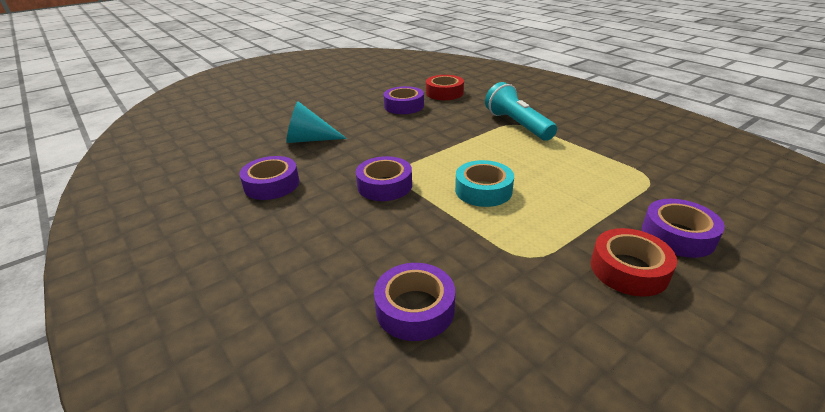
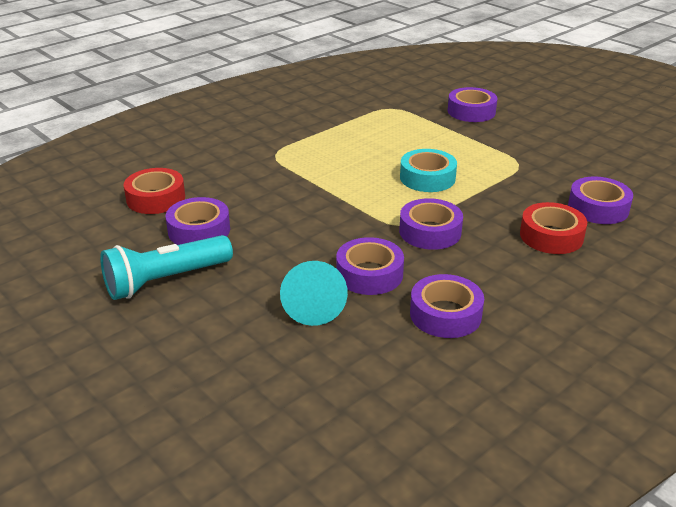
camera: 95 degrees left, 0 degrees up
turquoise flashlight [485,82,557,141] -> turquoise flashlight moved to [100,235,233,300]
red tape [591,228,677,297] -> red tape moved to [520,202,587,254]
none -> purple tape [336,237,404,295]

